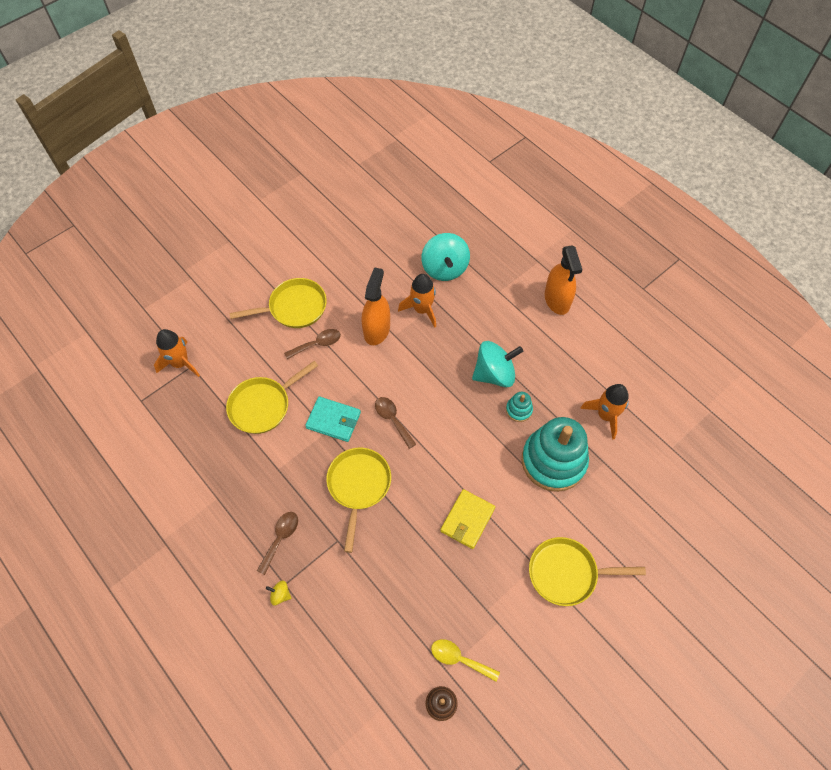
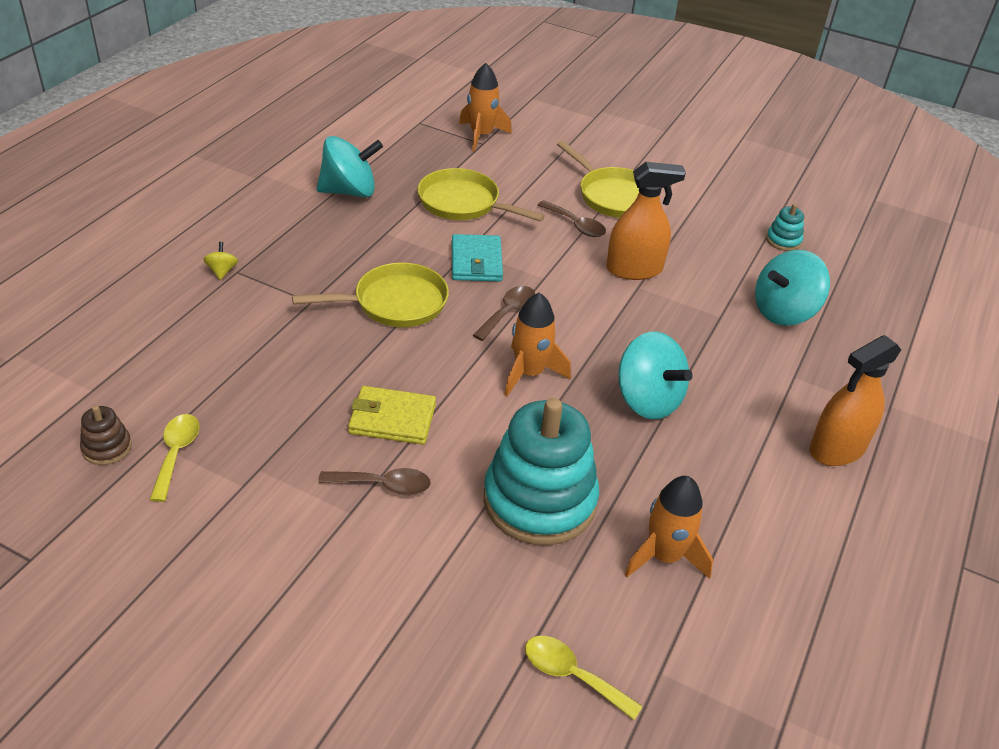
camera: 65 degrees right, 20 degrees down
brown spoon [257,512,298,575] -> brown spoon moved to [318,468,431,495]
orange rocket [398,274,436,328] -> orange rocket moved to [504,293,571,396]
turquoise stacking toy [506,392,533,422] -> turquoise stacking toy moved to [766,203,804,251]
yellow pan [529,537,646,606] -> none
none -> turquoise spinning top [317,136,383,197]
none -> yellow spoon [525,636,643,720]

